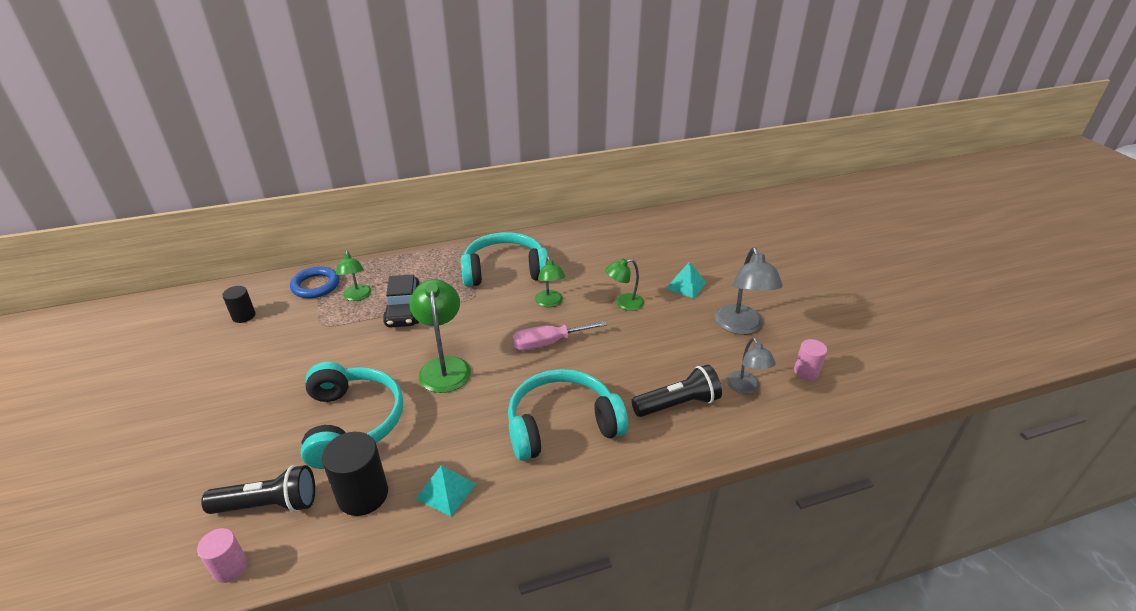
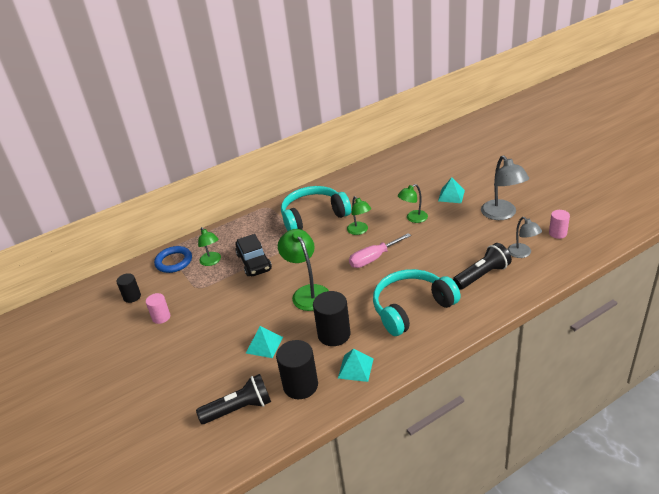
camera: 10 degrees left, 0 degrees up
pink cylinder [197,528,248,583] -> pink cylinder moved to [146,293,170,324]
turquoise headphones [301,362,403,469] -> turquoise pyramid [246,326,283,358]
none -> black cylinder [313,291,351,346]

